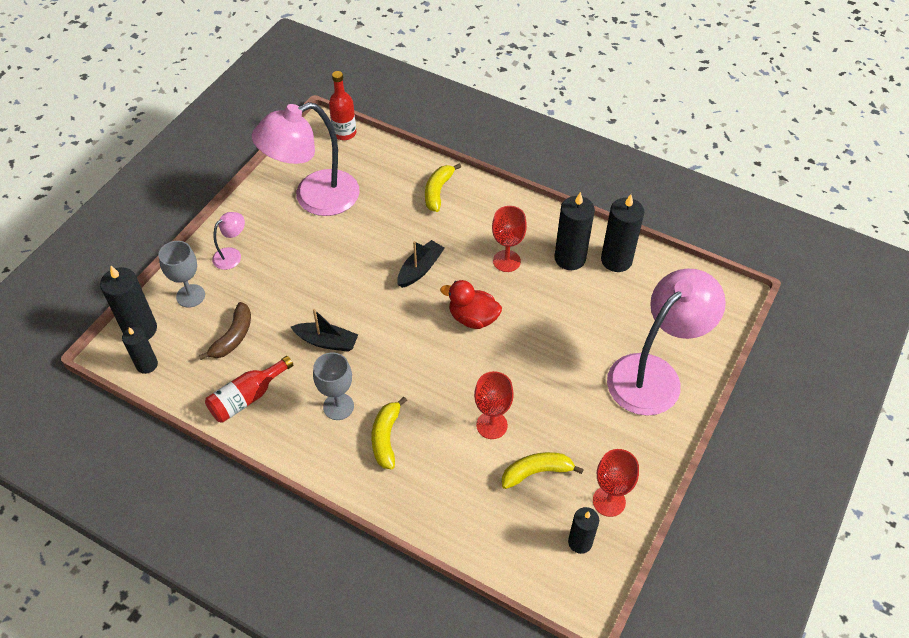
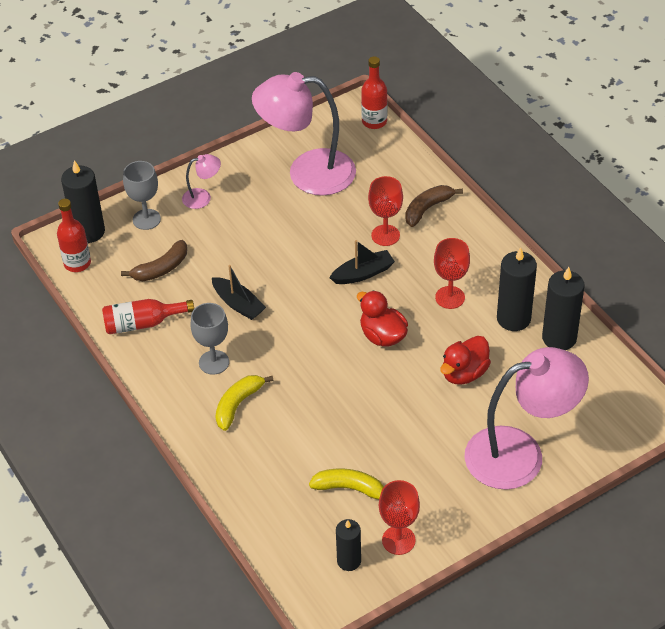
camera: 30 degrees right, 5 degrees down
black candle [122,327,158,374] -> red bottle [57,199,91,272]
yellow banana [425,163,461,212] -> brown banana [405,185,463,227]
red goblet [474,371,514,439] -> red goblet moved to [368,176,403,246]
none -> red duck [440,336,491,385]

